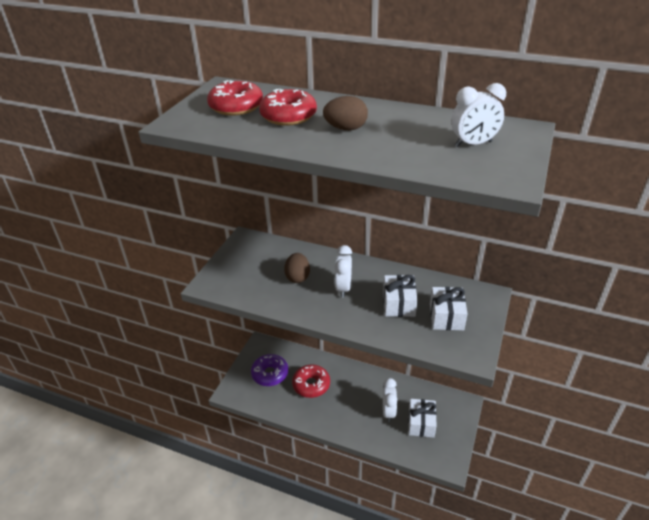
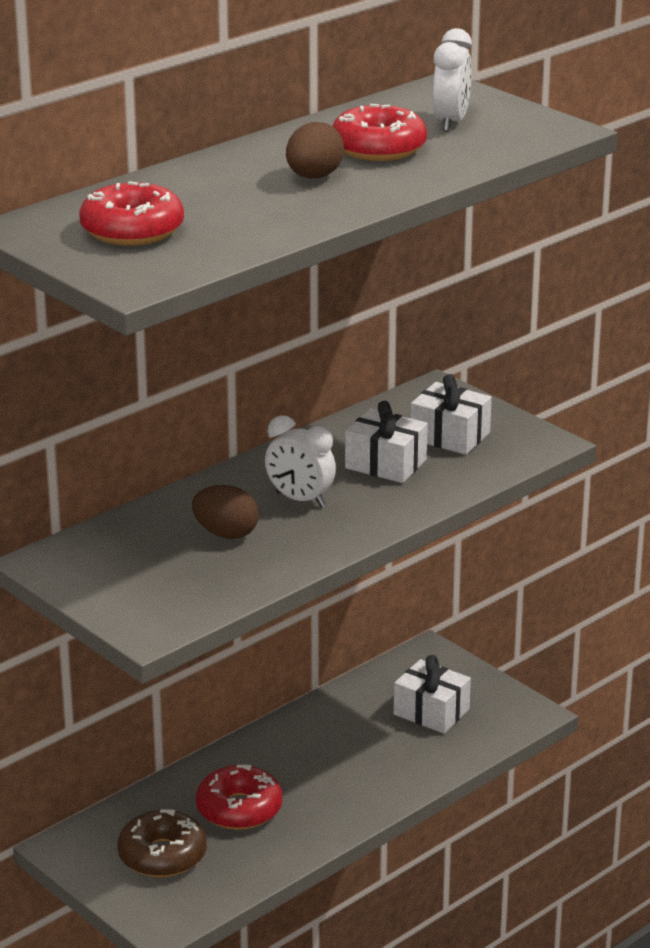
camera: 65 degrees left, 10 degrees down
purple donut [251,354,288,386] -> brown donut [117,809,207,877]
red donut [259,89,317,126] -> red donut moved to [332,104,427,161]
white clock [383,378,398,422] -> none

